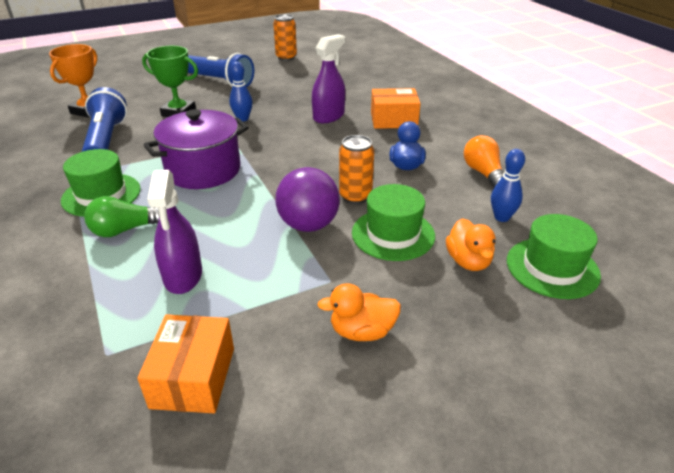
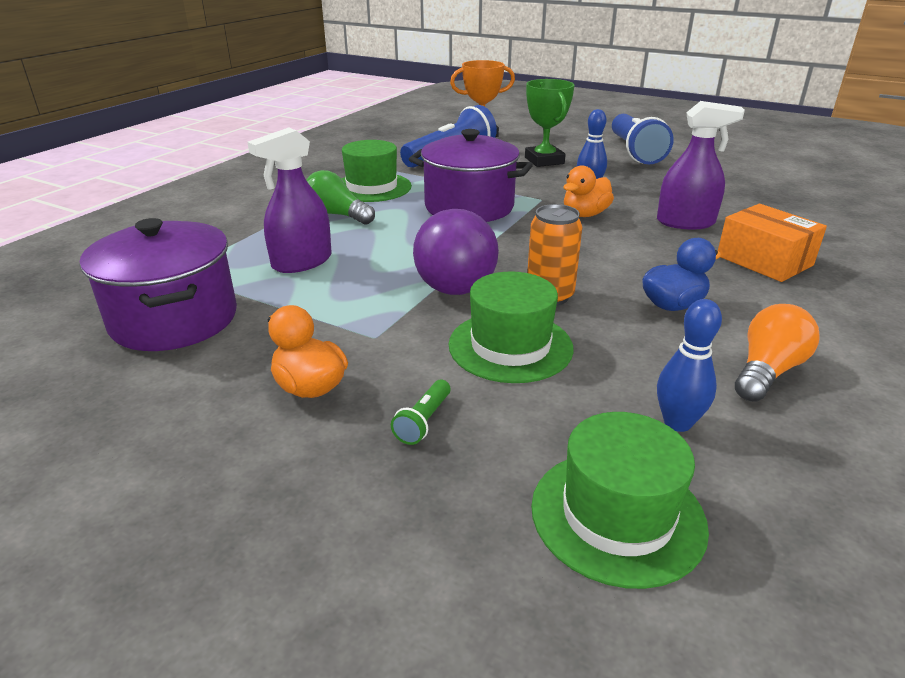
camera: 55 degrees right, 5 degrees down
orange box [137,314,234,413] -> purple pot [80,218,237,351]
orange can [273,14,297,61] -> none
orange duck [446,218,495,271] -> orange duck moved to [563,165,614,217]
none -> green flashlight [391,380,451,445]

